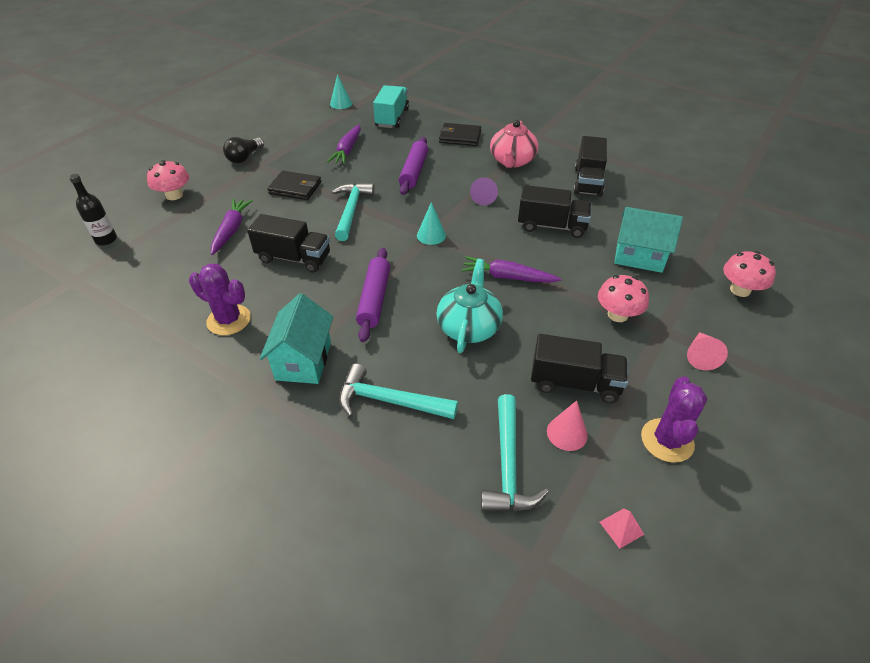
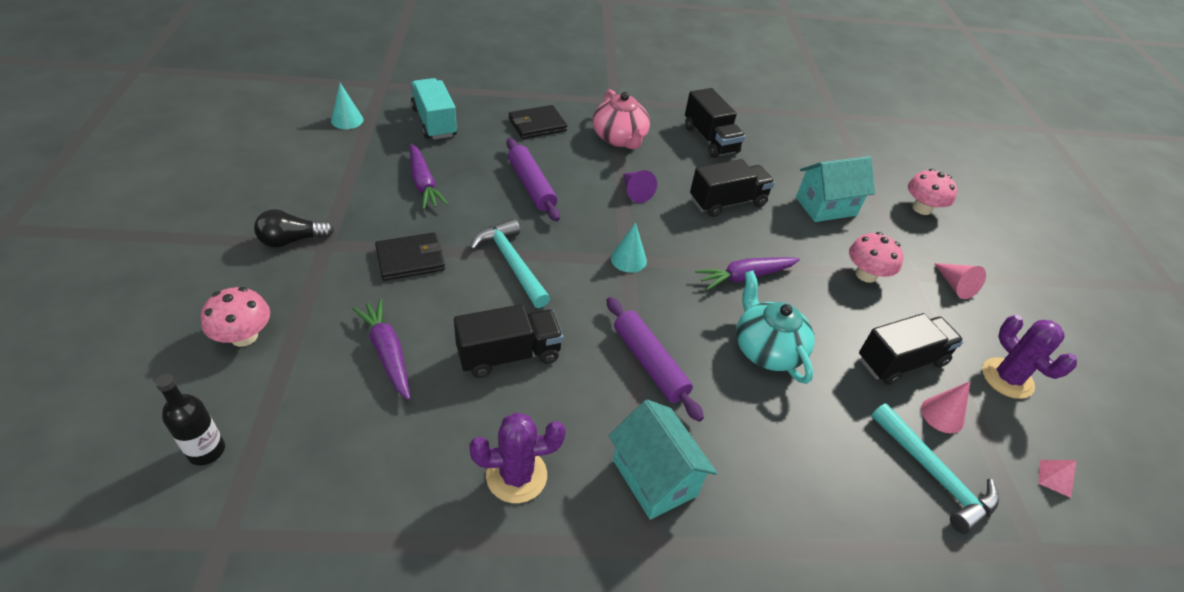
camera: 40 degrees left, 0 degrees up
black light bulb [223,137,264,163] -> black light bulb turned 75 degrees clockwise [254,209,334,248]
turquoise hammer [339,364,458,419] -> none

